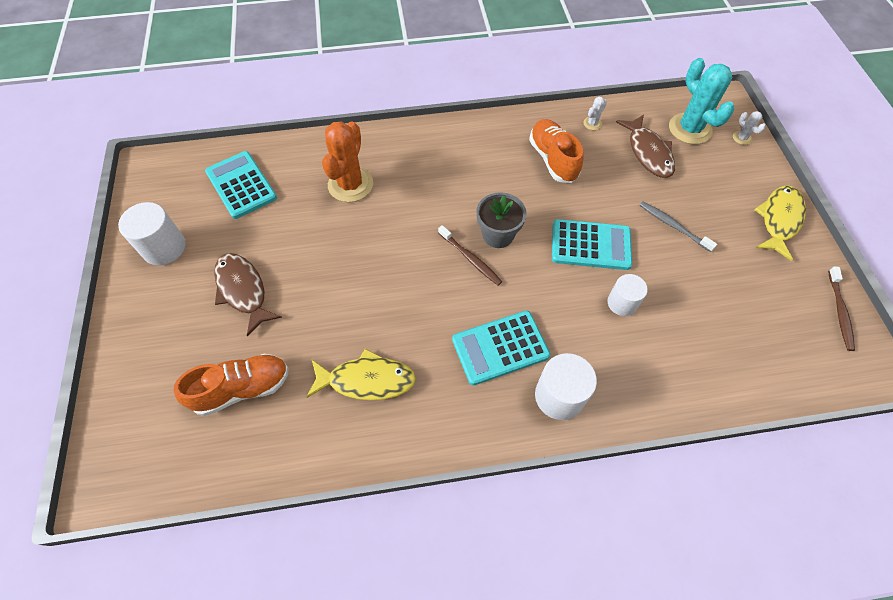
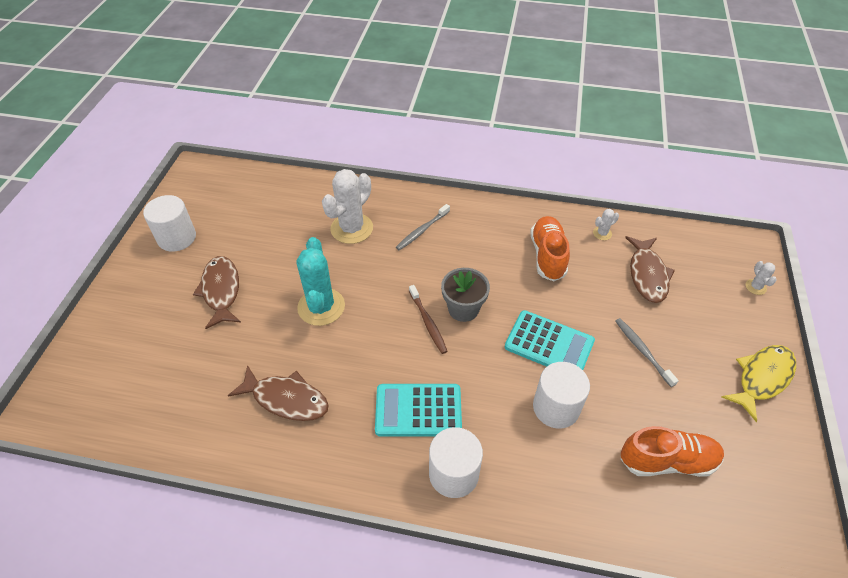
camera: 20 degrees right, 10 degrees down
orange shoe [174,354,289,416] -> orange shoe moved to [621,426,724,477]
turquoise calculator [205,151,277,219] -> none
yellow fish [306,349,416,400] -> brown fish [228,365,329,421]
orange cactus [322,121,373,202] -> white cactus [322,169,373,244]
white cylinder [607,274,648,316] -> white cylinder [533,362,590,429], size x1.51
turquoise cactus [669,58,734,144] -> turquoise cactus moved to [296,237,345,326]
brown toothbrush [828,266,855,351] -> none
none -> grey toothbrush [396,204,450,251]

